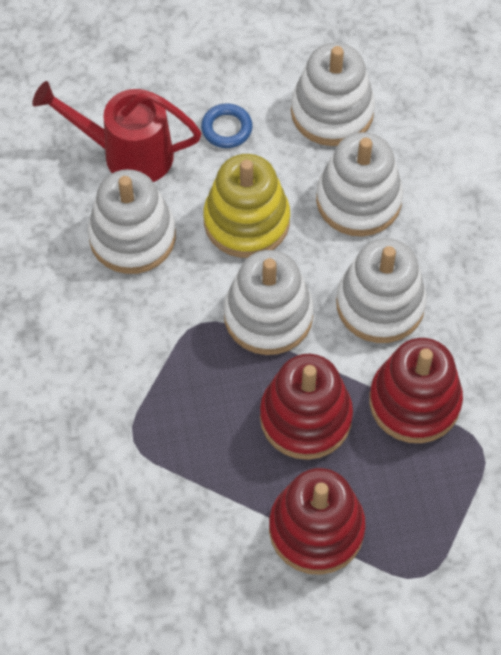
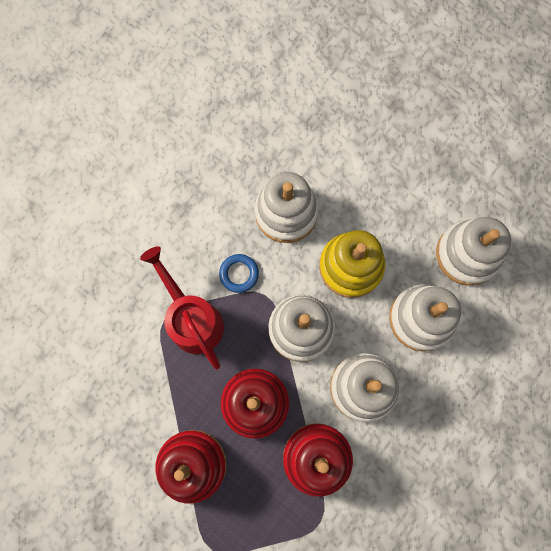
camera: 50 degrees right, 15 degrees up
red watering can [32,81,202,182] -> red watering can moved to [140,246,224,369]
blue ring [201,104,252,148] -> blue ring moved to [219,254,259,293]

